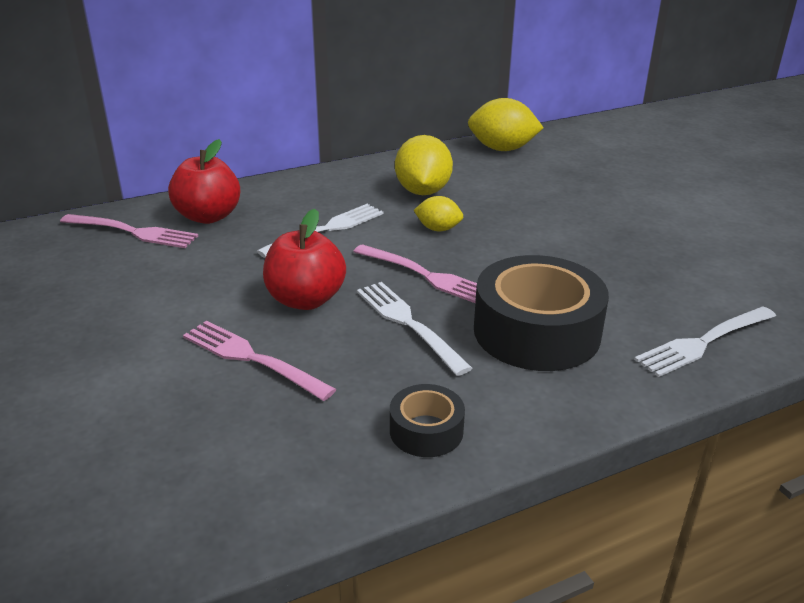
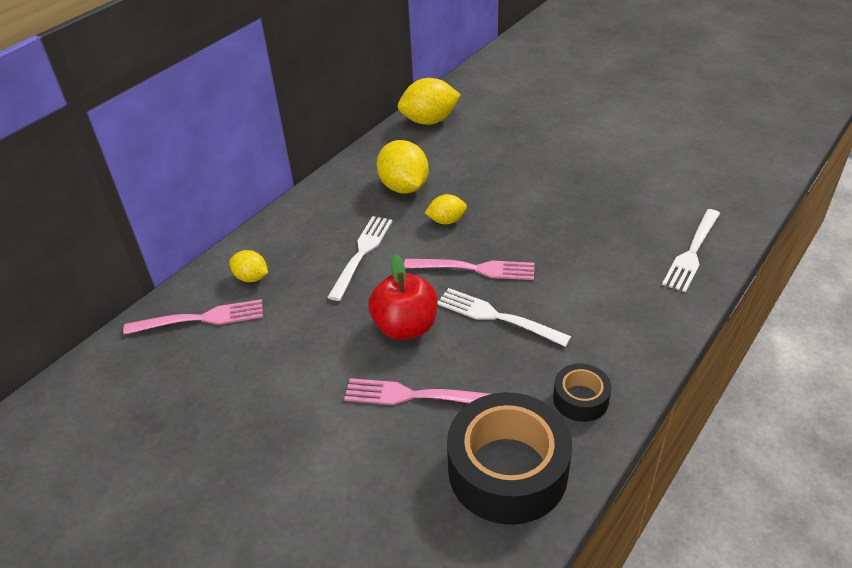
camera: 25 degrees left, 10 degrees up
red apple [168,139,240,224] -> yellow lemon [230,250,268,282]
black tape [474,255,609,371] -> black tape moved to [447,392,572,525]

